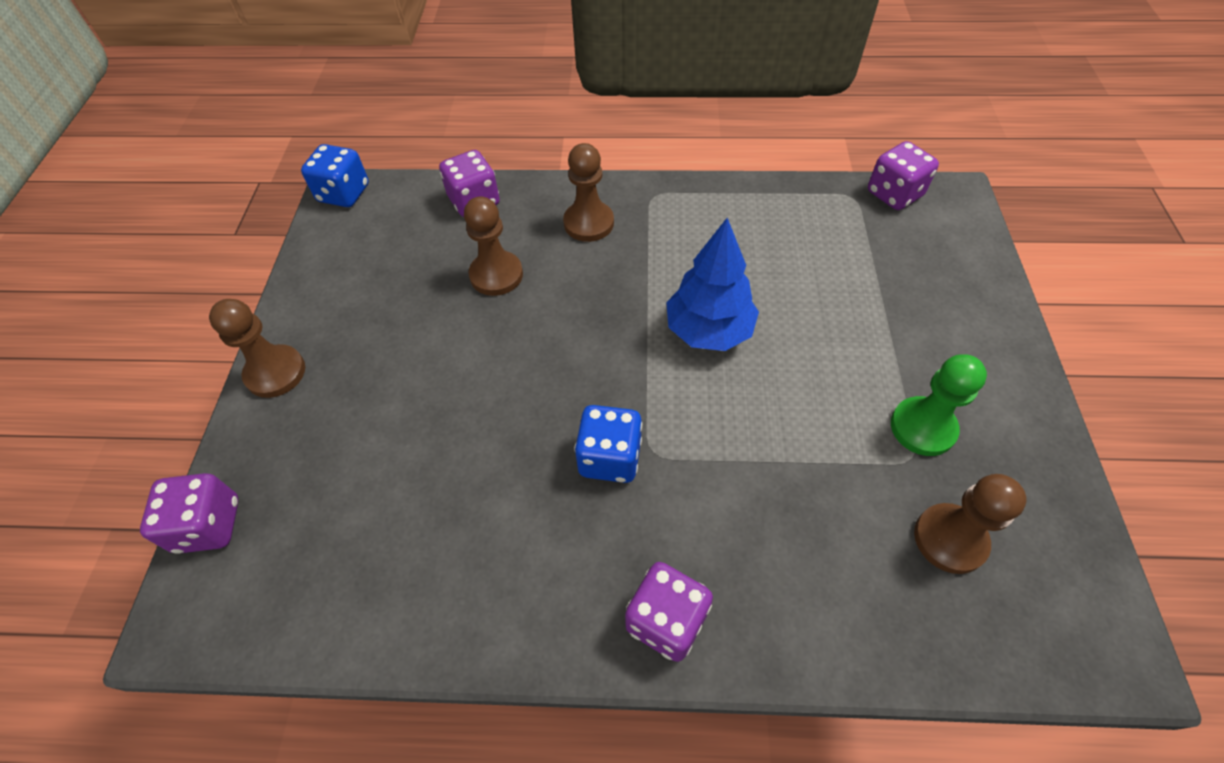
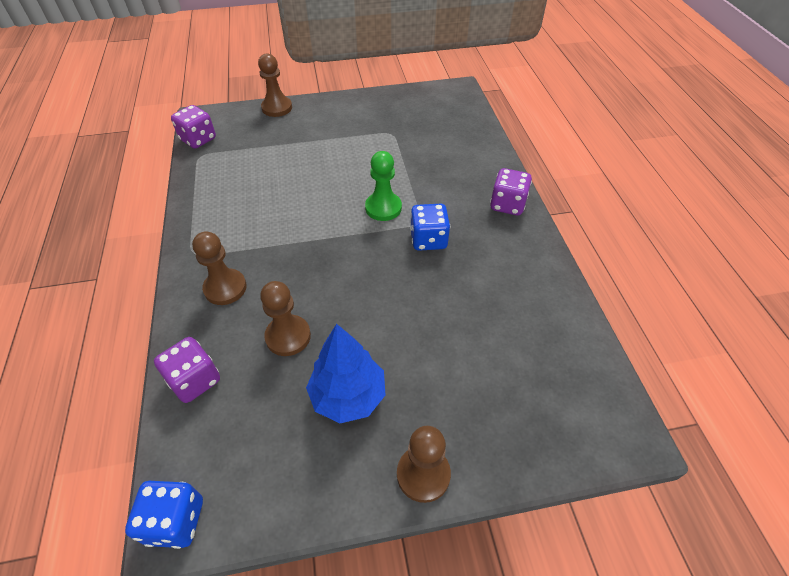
camera: 105 degrees left, 5 degrees down
purple dice [140,473,239,554] -> none
blue tree [666,218,759,351] -> blue tree moved to [306,324,386,423]
green pawn [891,354,987,456] -> green pawn moved to [365,151,402,221]
brown pawn [914,474,1026,574] -> brown pawn moved to [258,53,292,117]

